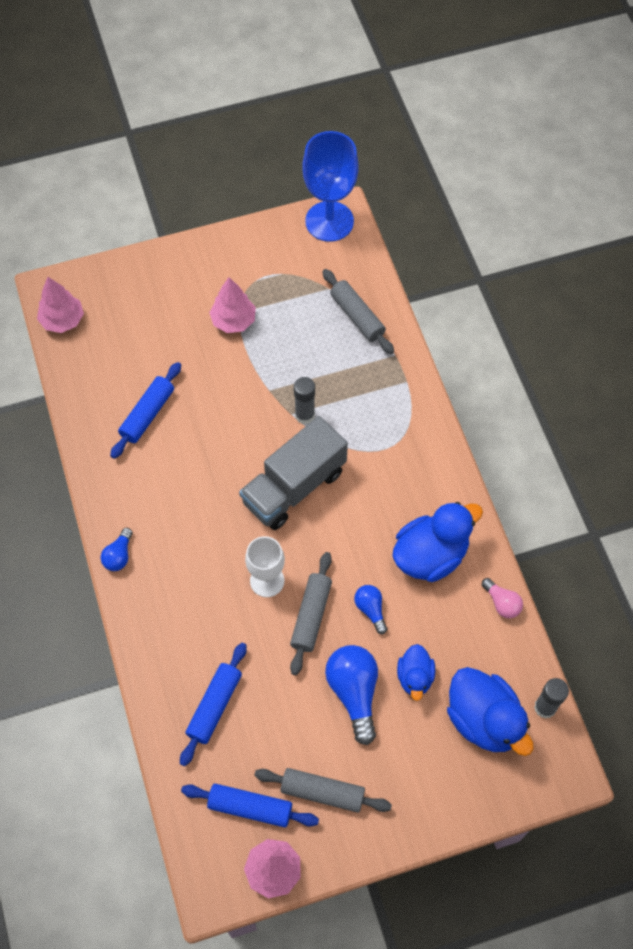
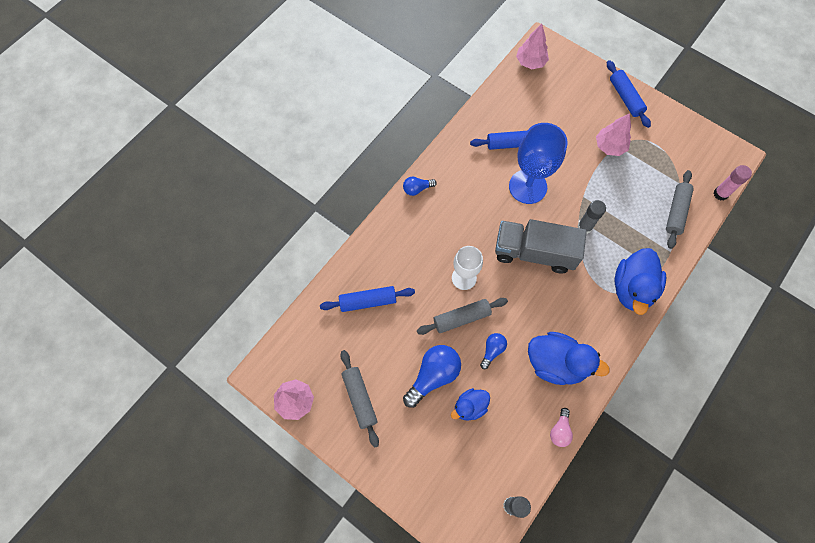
camera: 55 degrees right, 5 degrees up
blue rolling pin [181,783,319,828] -> blue rolling pin moved to [607,60,651,128]
blue goblet [302,131,359,242] -> blue goblet moved to [509,123,568,204]
blue duck [447,667,534,756] -> blue duck moved to [615,248,666,315]
none -> pink glue stick [714,165,752,200]

